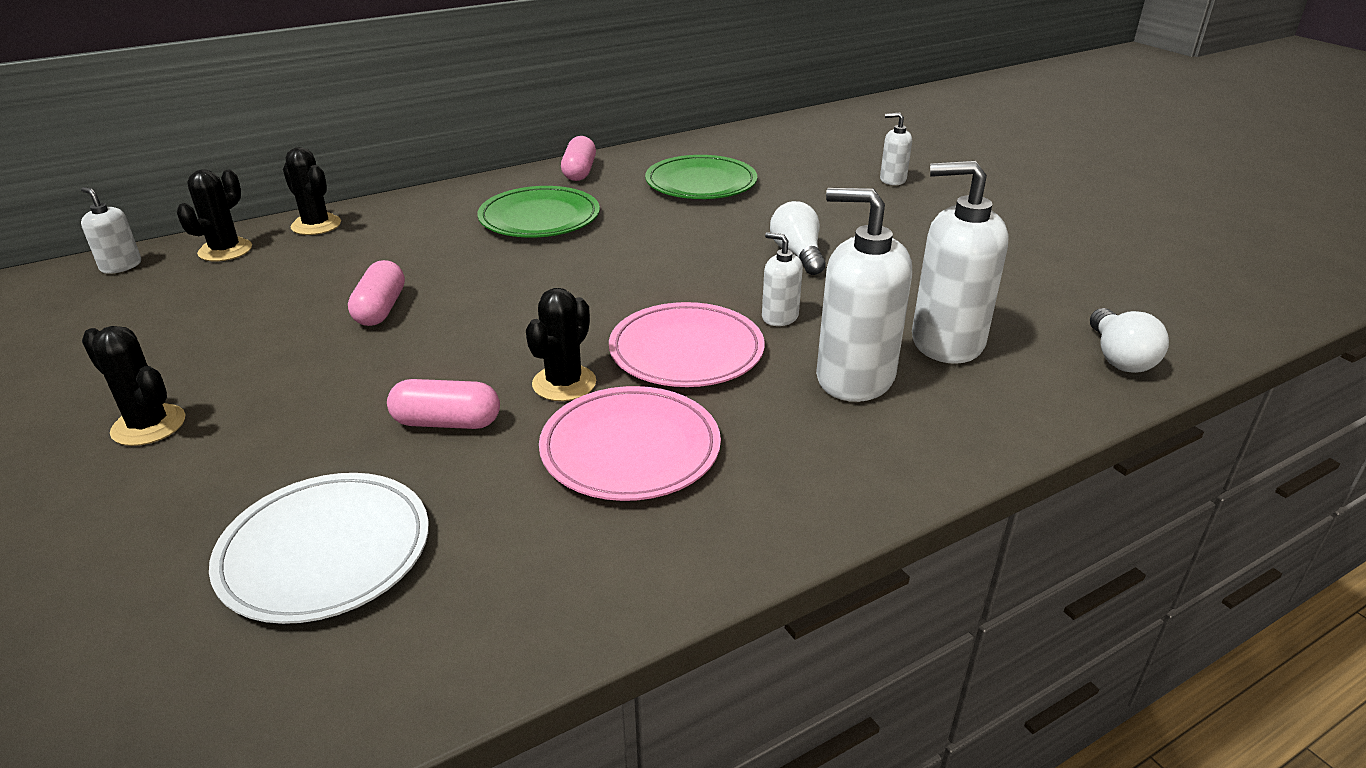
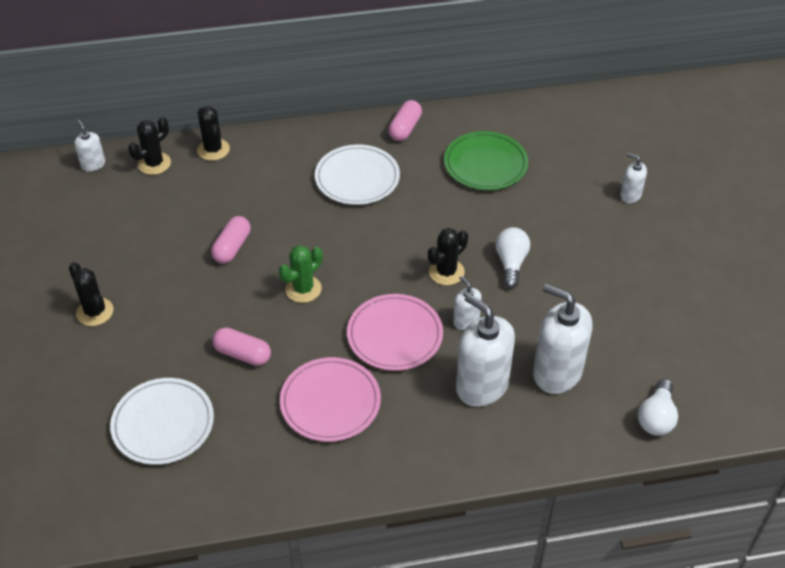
camera: 20 degrees right, 15 degrees up
green plate [477,186,600,237] -> white plate [315,145,400,205]
black cactus [526,288,596,401] -> black cactus moved to [428,228,468,285]
none -> green cactus [279,245,323,303]

